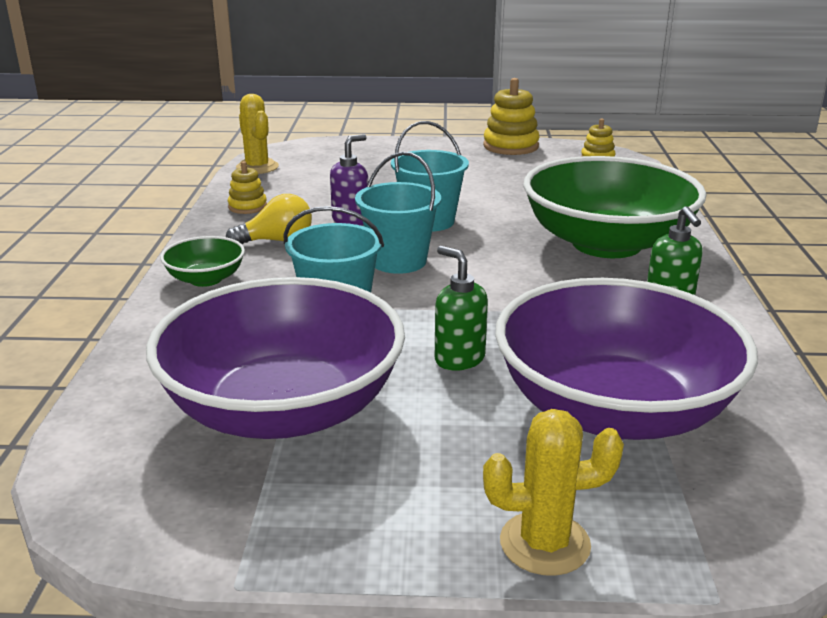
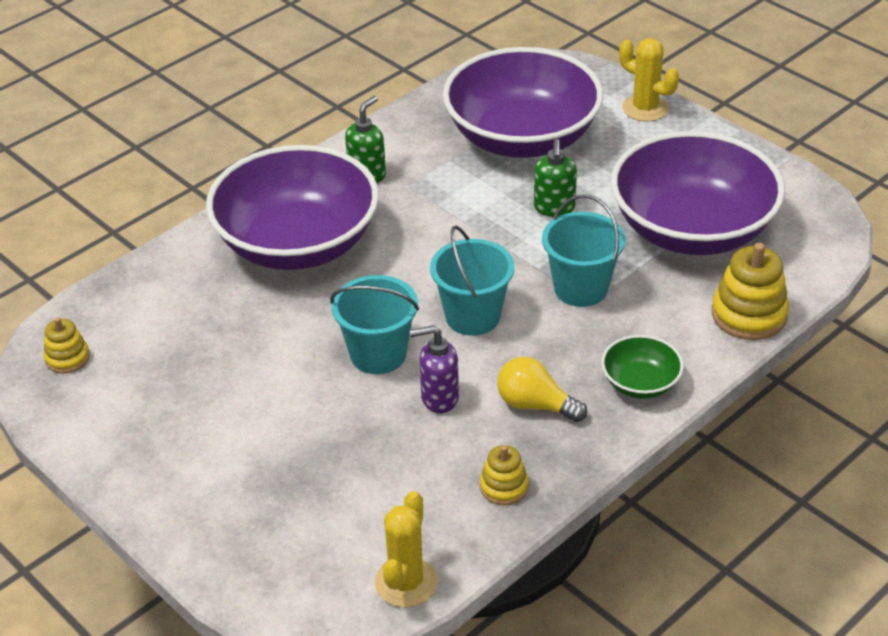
camera: 135 degrees left, 15 degrees up
yellow stacking toy [483,78,540,155] -> yellow stacking toy moved to [712,243,789,340]
green bowl [523,156,706,258] -> purple bowl [206,145,379,270]

